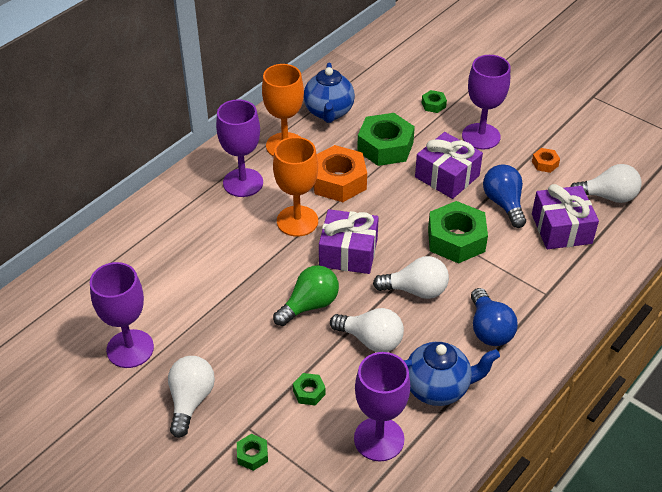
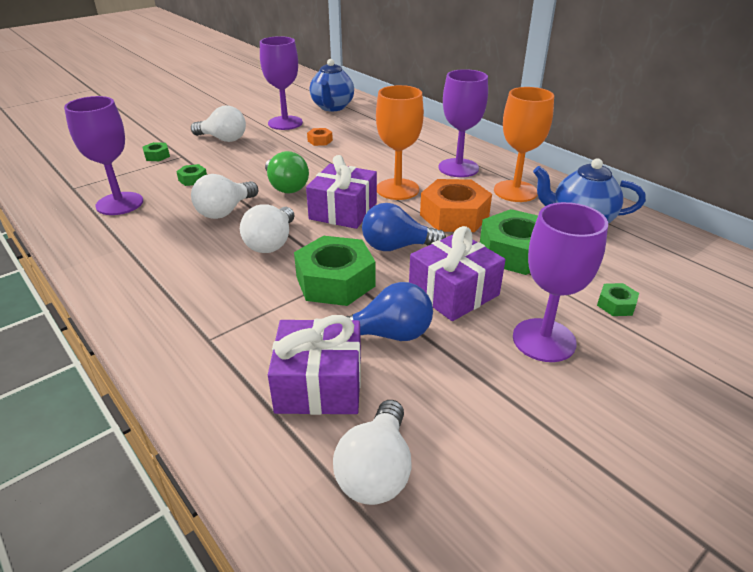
camera: 100 degrees right, 10 degrees down
blue teapot [404,342,500,406] -> blue teapot moved to [310,59,354,111]
blue light bulb [471,288,518,346] -> blue light bulb moved to [362,203,446,251]
orange nut [532,148,560,173] -> orange nut moved to [307,128,333,146]

